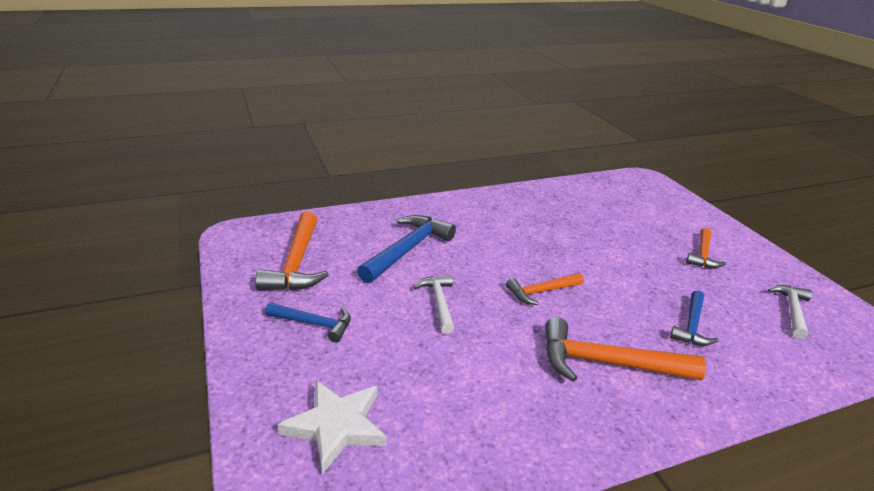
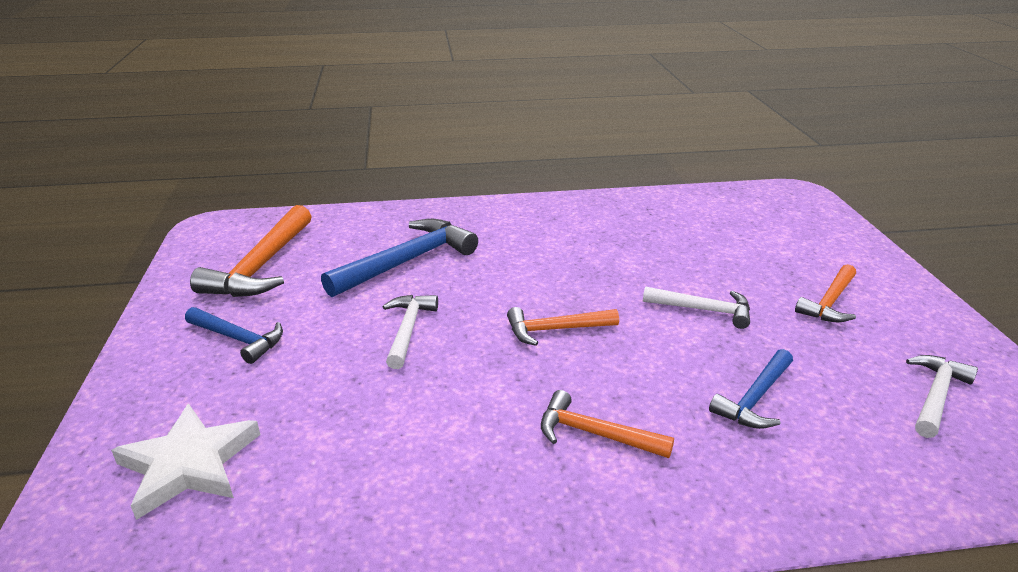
camera: 15 degrees right, 0 degrees up
orange hammer [545,317,706,382] -> orange hammer [541,390,674,458], size x0.60
none -> white hammer [643,286,750,329]

